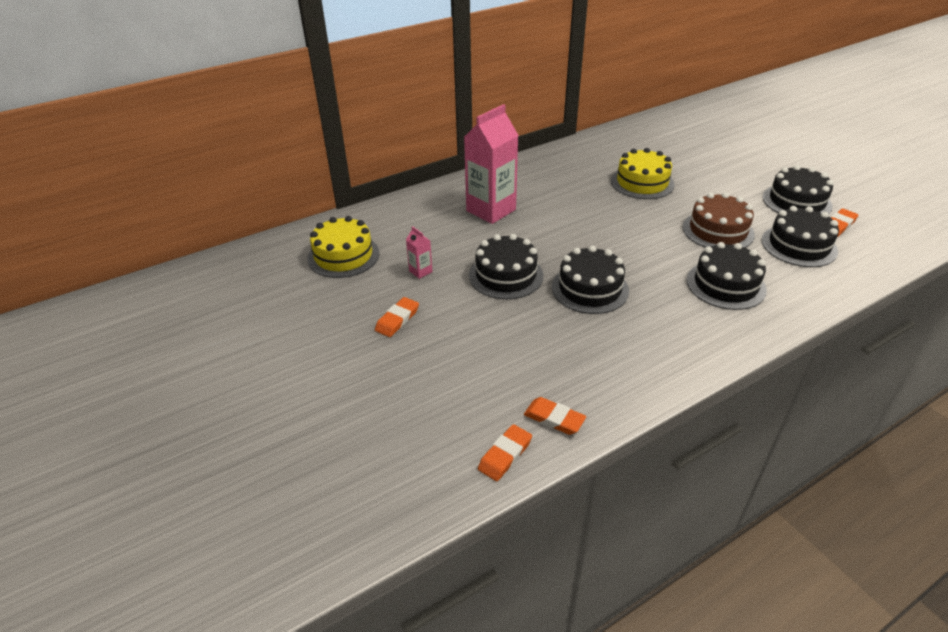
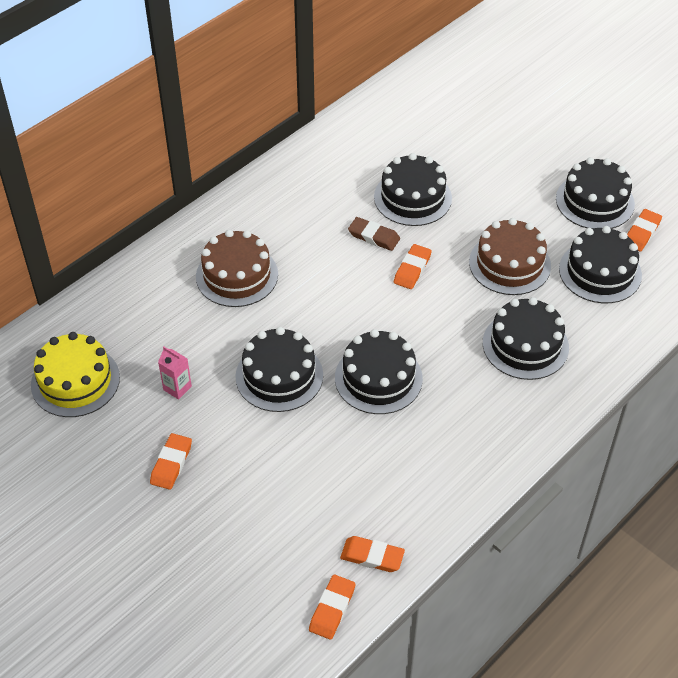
camera: 15 degrees left, 10 degrees up
pink carton [464,104,519,224] -> brown cake [196,230,278,307]
yellow cake [611,148,675,199] -> black cake [374,153,452,226]
none -> brown eraser [348,217,400,251]
none -> orange eraser [394,244,432,289]

